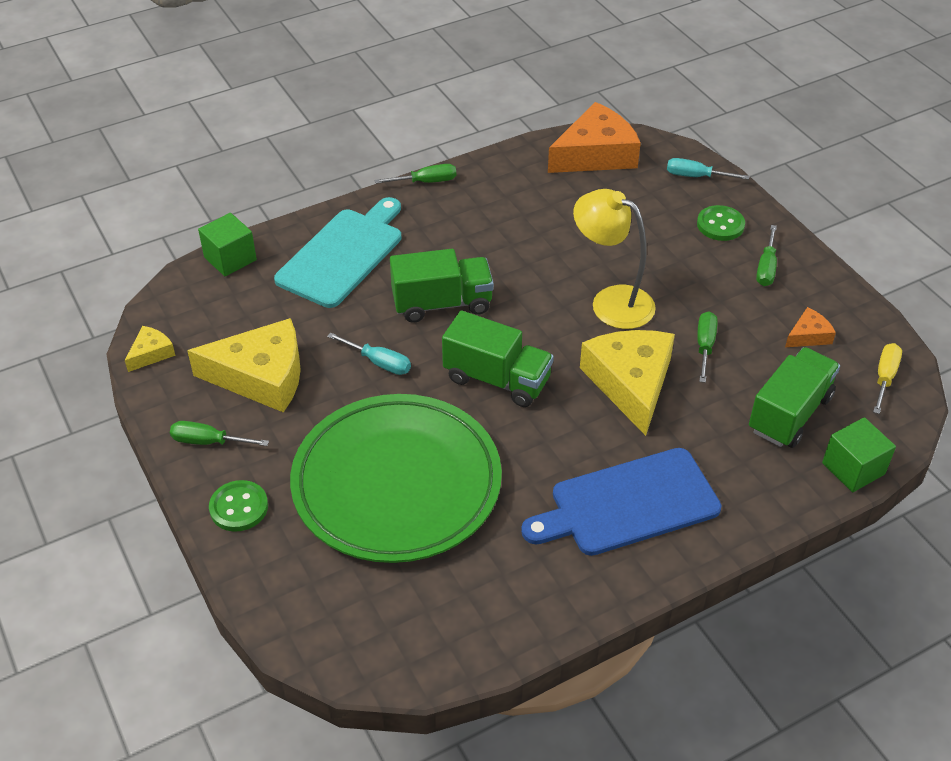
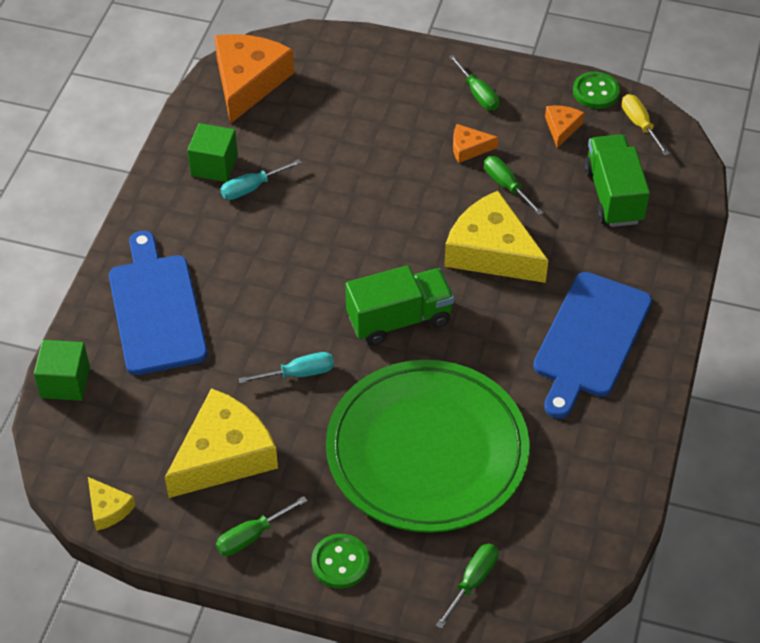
camera: 45 degrees left, 5 degrees up
yellow cheese [125,326,176,372] -> yellow cheese turned 150 degrees clockwise [88,477,136,531]
turquoise cutting board [274,197,401,308] -> blue cutting board [109,231,207,375]
green screwdriver [374,164,456,184] -> green screwdriver moved to [436,544,498,629]
green truck [390,249,494,323] -> none
yellow lamp [573,189,656,329] -> none
turquoise screwdriver [667,158,749,180] -> turquoise screwdriver moved to [220,159,301,200]
green button [697,205,745,241] -> green button moved to [573,72,620,109]
green cube [822,417,896,492] -> green cube moved to [187,123,238,182]
none -> orange cheese [453,124,498,163]

